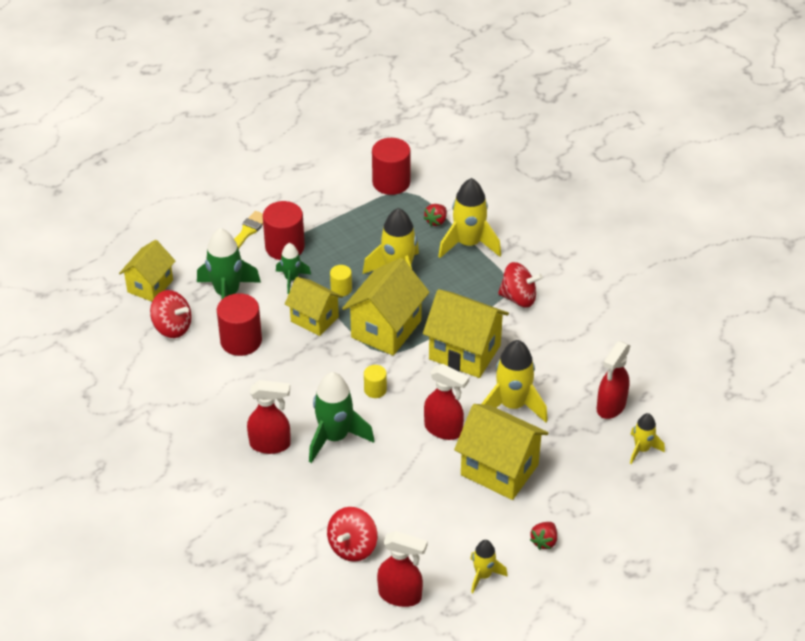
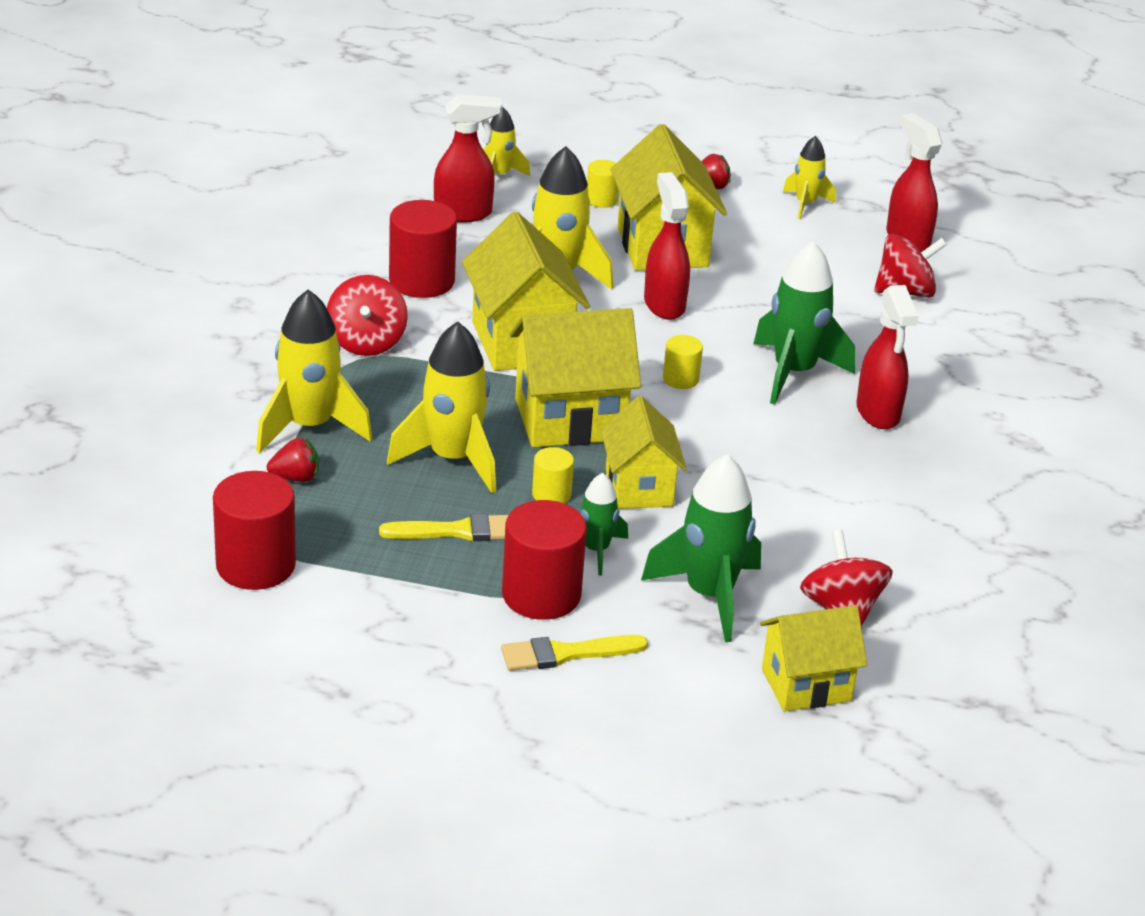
camera: 135 degrees left, 10 degrees down
red cylinder [217,293,262,356] -> red cylinder moved to [389,200,457,298]
red spray bottle [247,380,291,454] -> red spray bottle turned 150 degrees counterclockwise [856,285,919,429]
red spinning top [498,262,543,307] -> red spinning top turned 150 degrees counterclockwise [327,275,408,356]
none -> yellow brush [379,513,509,541]
none -> yellow cylinder [587,160,619,208]

